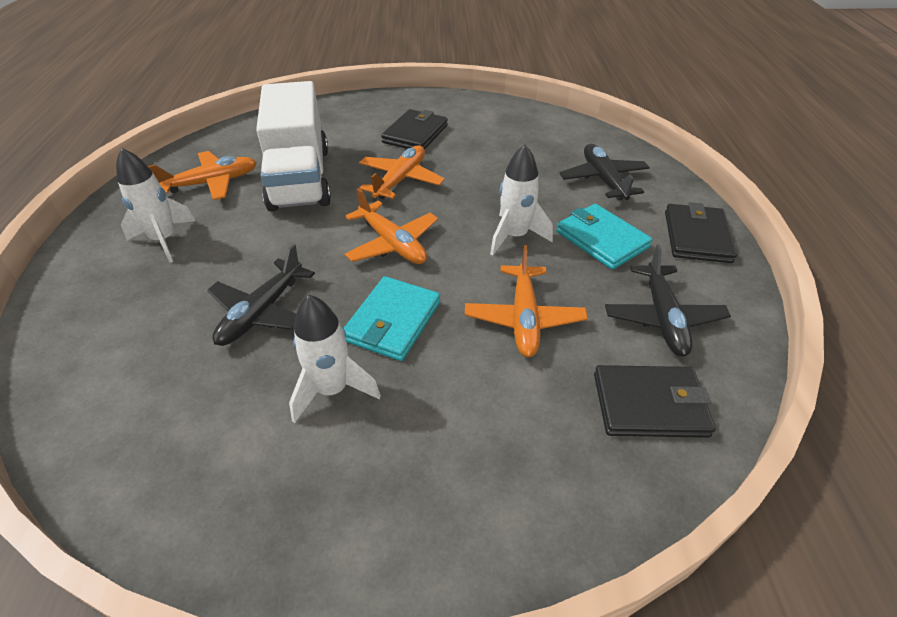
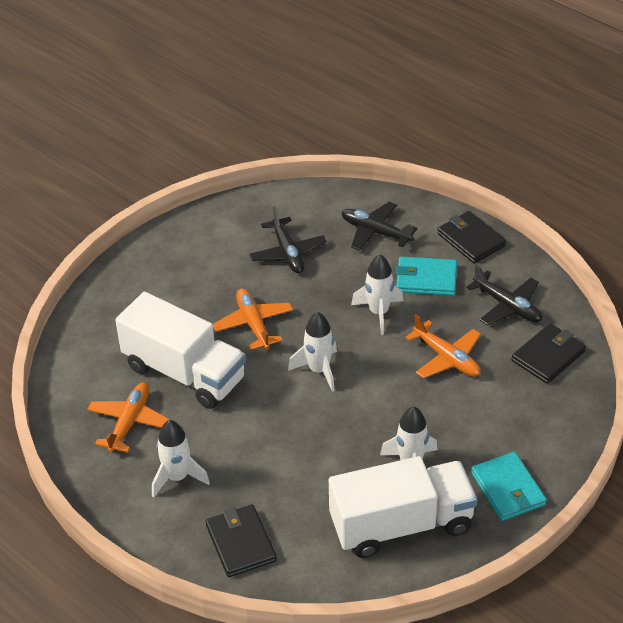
camera: 45 degrees left, 0 degrees up
black plane [207,244,315,346] -> black plane moved to [249,206,327,273]
orange plane [344,188,438,264] -> white rocket [288,312,337,392]
turquoise wallet [344,276,440,361] -> turquoise wallet moved to [471,452,547,521]
black wallet [381,109,448,150] -> black wallet moved to [206,504,277,577]
none -> white truck [329,456,477,558]

